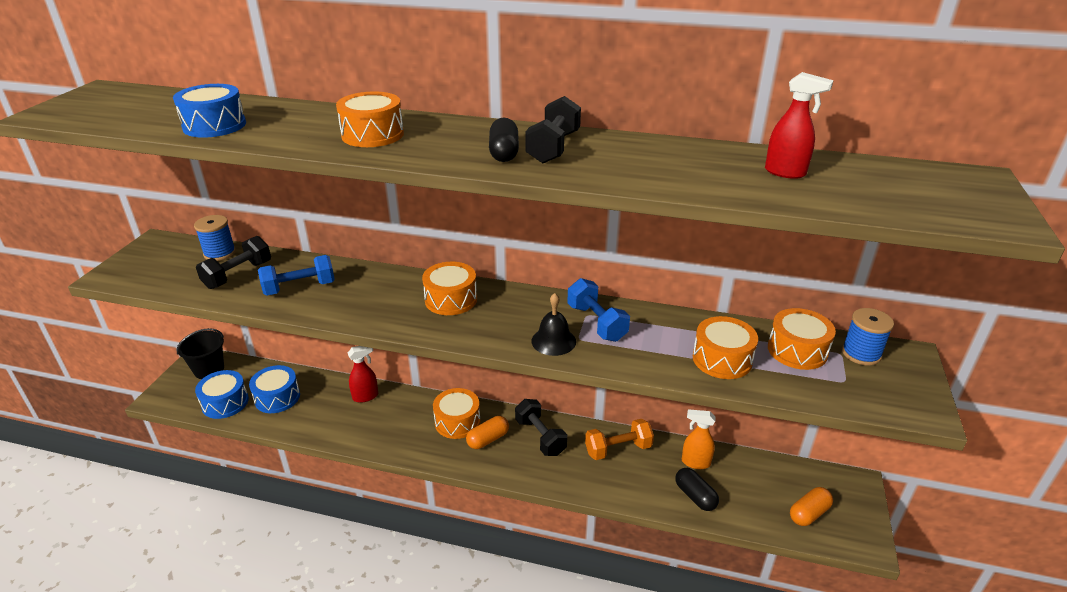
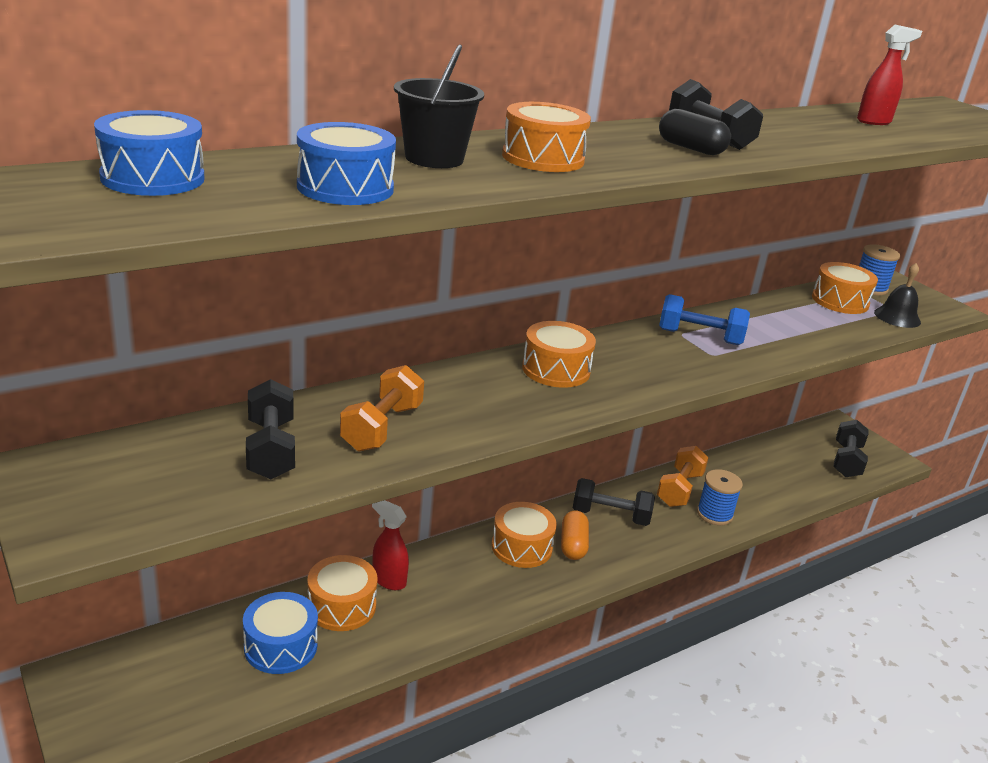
camera: 50 degrees left, 5 degrees down
black bucket [177,328,224,379] -> black bucket moved to [394,44,484,168]
blue spool [194,215,236,261] -> blue spool moved to [697,469,743,525]
blue drum [195,370,249,419] -> blue drum moved to [94,110,205,196]
blue dumbbell [258,255,335,295] -> orange dumbbell [340,365,424,451]
red spray bottle [348,346,378,403] -> red spray bottle turned 75 degrees counterclockwise [372,500,409,590]
black bell [532,293,576,356] -> black bell moved to [874,263,921,328]
black capsule [675,468,719,511] -> none
orange spray bottle [682,409,716,469] -> none
orange drum [693,316,758,379] -> orange drum moved to [307,555,378,631]
orange capsule [790,487,833,526] -> black dumbbell [834,420,869,477]

